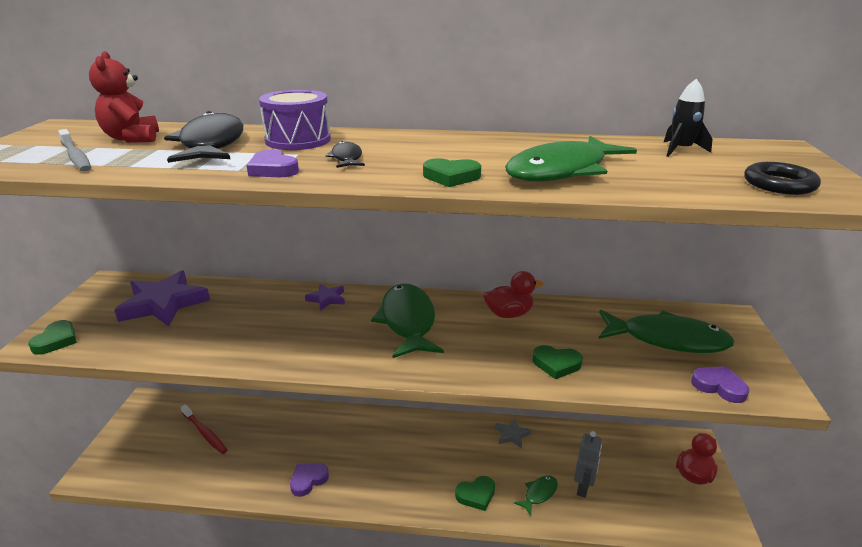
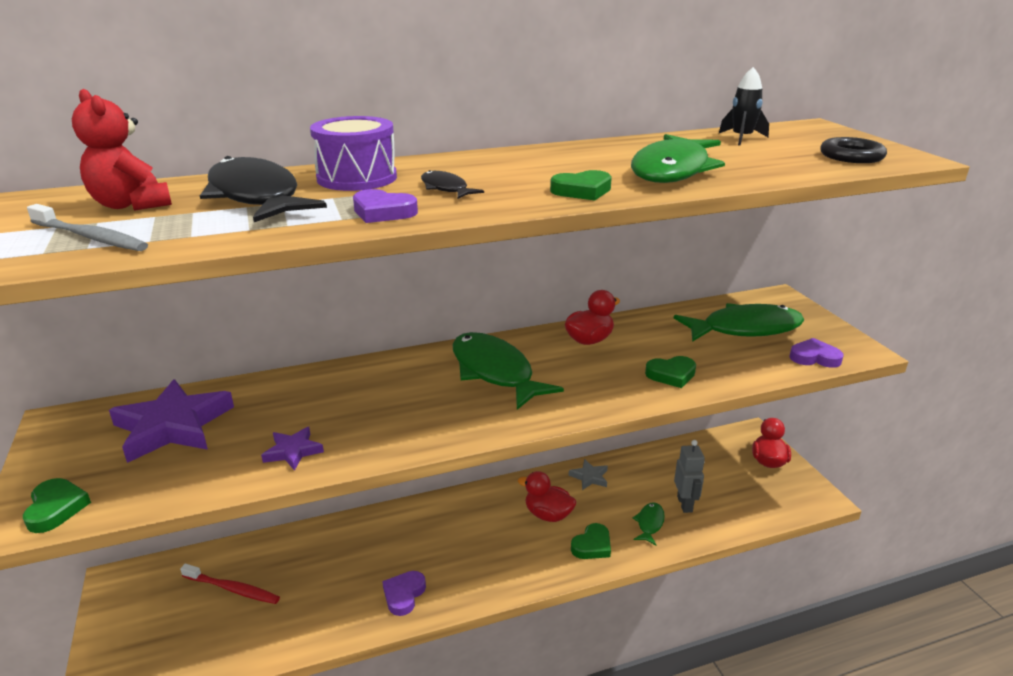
camera: 25 degrees left, 0 degrees up
purple star [305,284,345,311] -> purple star moved to [261,427,324,471]
none -> red duck [518,471,577,522]

